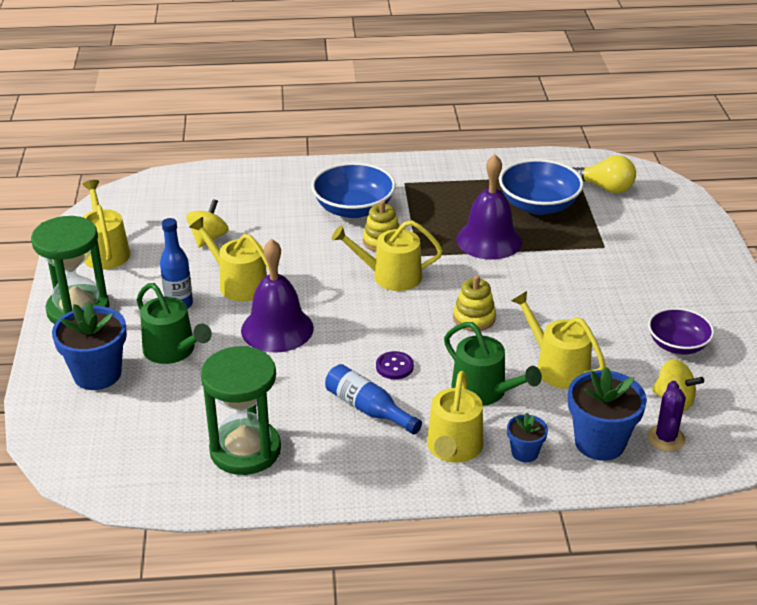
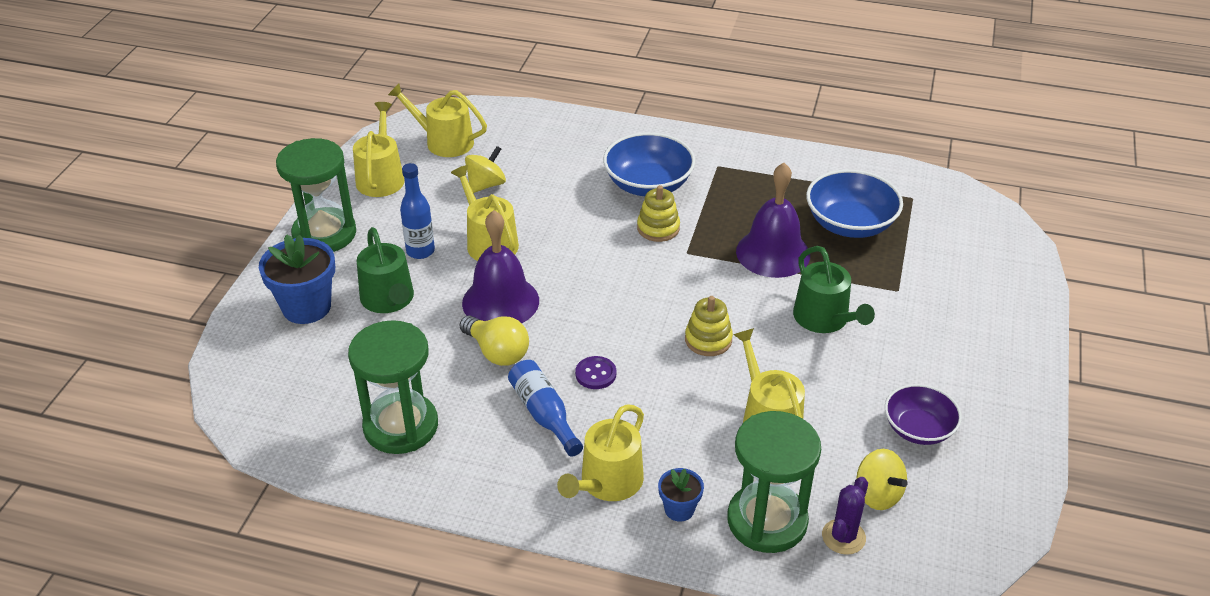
camera: 20 degrees right, 5 degrees up
yellow watering can [331,220,443,291] -> yellow watering can moved to [388,83,487,157]
green watering can [444,322,542,406] -> green watering can moved to [793,246,875,333]
blue flower pot [568,367,647,461] -> green hourglass [727,411,821,553]
yellow light bulb [573,155,636,193] -> yellow light bulb moved to [460,316,529,366]

